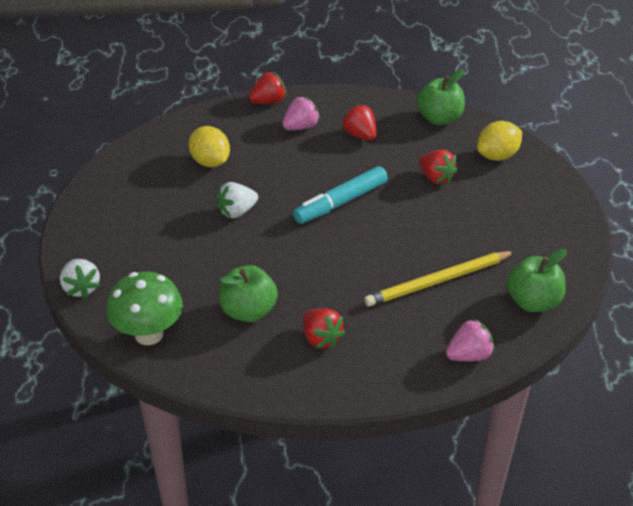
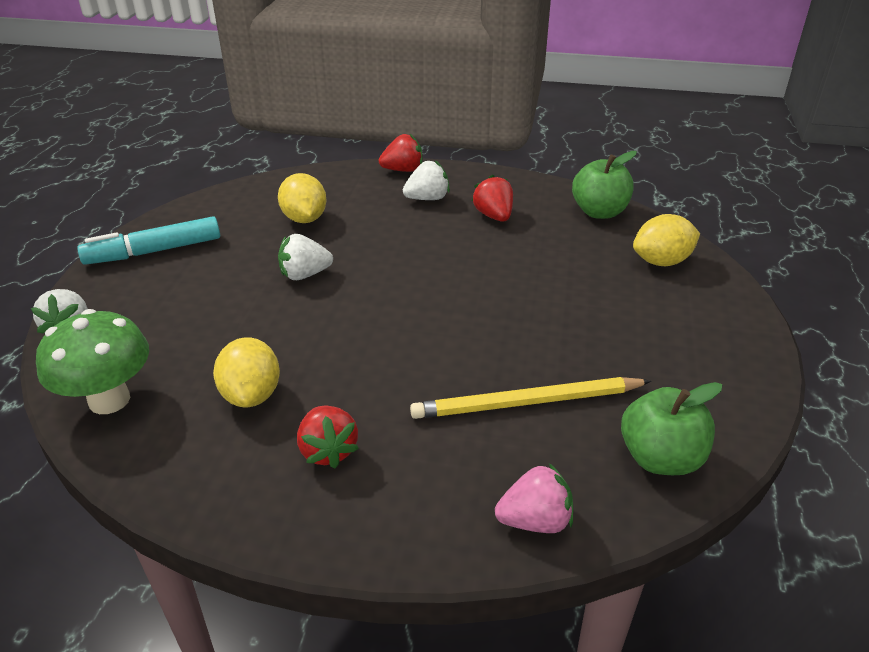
camera: 15 degrees right, 5 degrees down
green apple [219,265,278,323] -> yellow lemon [213,337,280,407]
pink strawberry [282,96,320,130] -> white strawberry [403,160,450,200]
turquoise marker [293,166,388,224] -> turquoise marker moved to [77,216,220,265]
red strawberry [419,150,458,184] -> none

